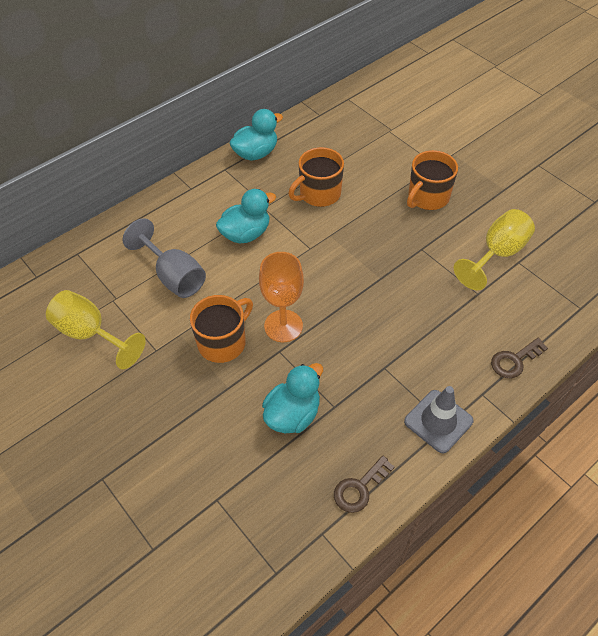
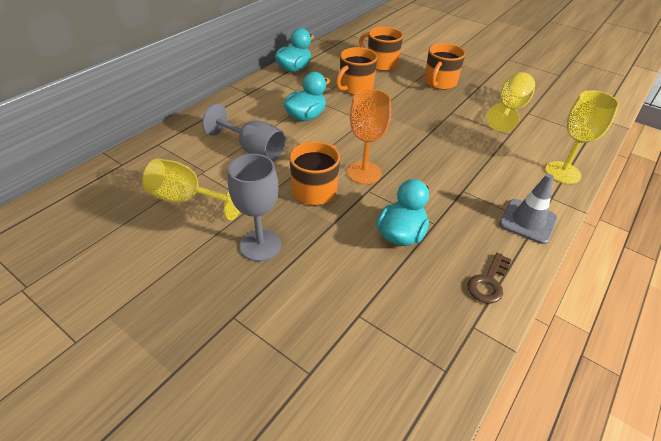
camera: 15 degrees left, 10 degrees down
brown key [491,338,548,378] -> yellow goblet [545,90,619,184]
none -> grey goblet [228,154,281,261]
none -> orange mug [359,27,403,71]

